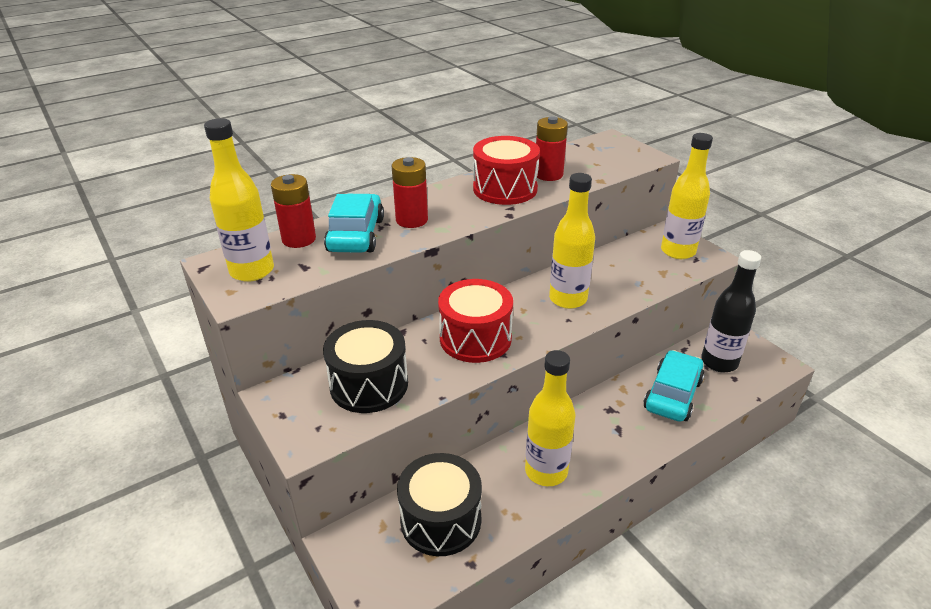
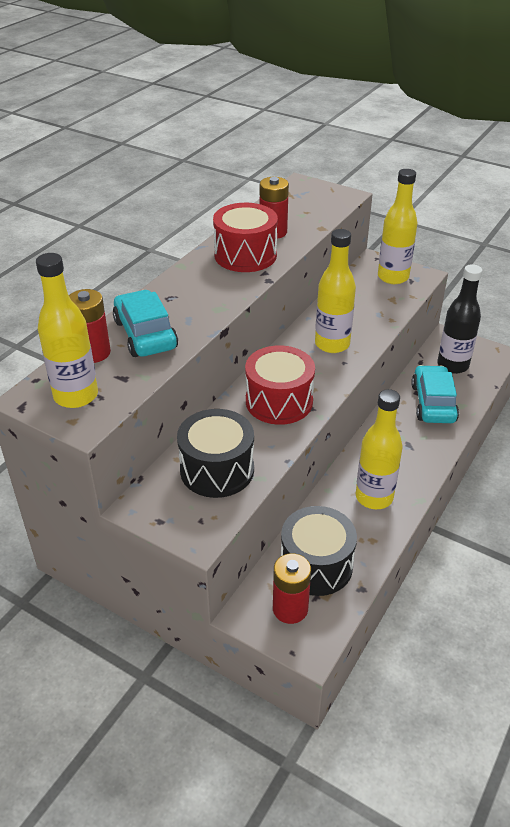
camera: 25 degrees left, 5 degrees up
red battery [392,157,428,228] -> red battery moved to [273,553,311,624]

